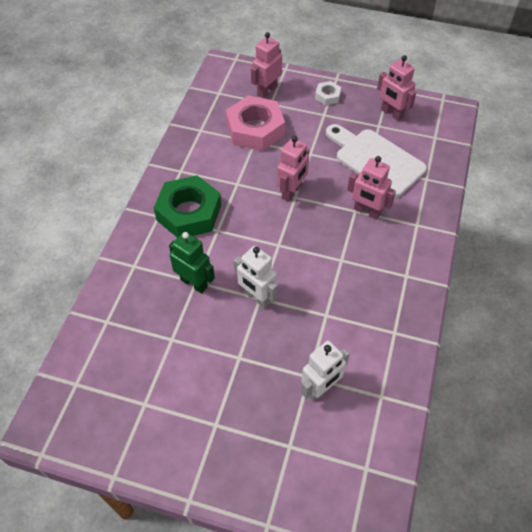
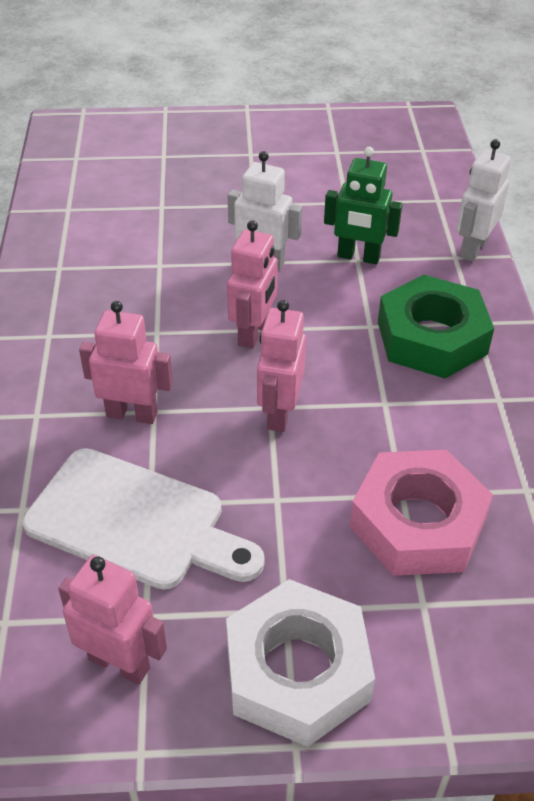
camera: 160 degrees right, 10 degrees down
pink robot [251,32,282,98] -> pink robot moved to [227,220,278,349]
white robot [301,341,350,402] -> white robot moved to [456,139,511,262]
white nut [315,81,341,105] -> white nut [226,579,375,747], size x2.14

